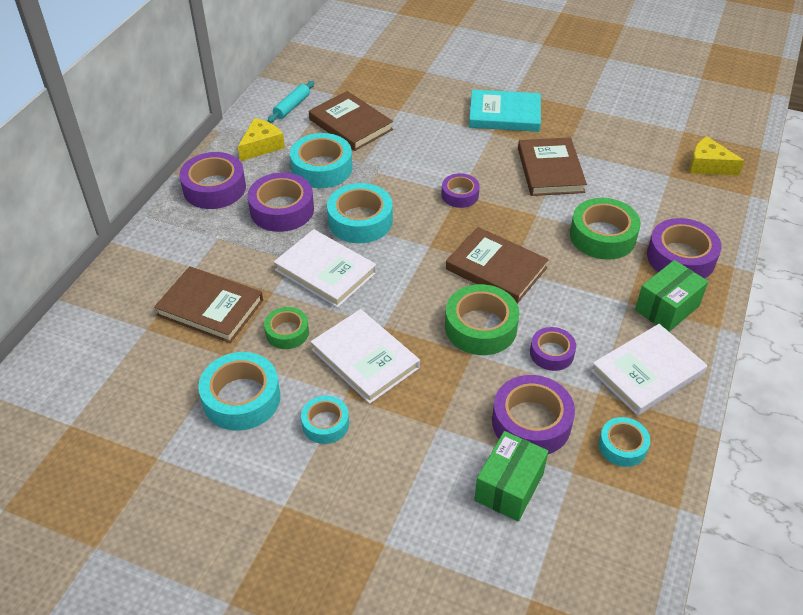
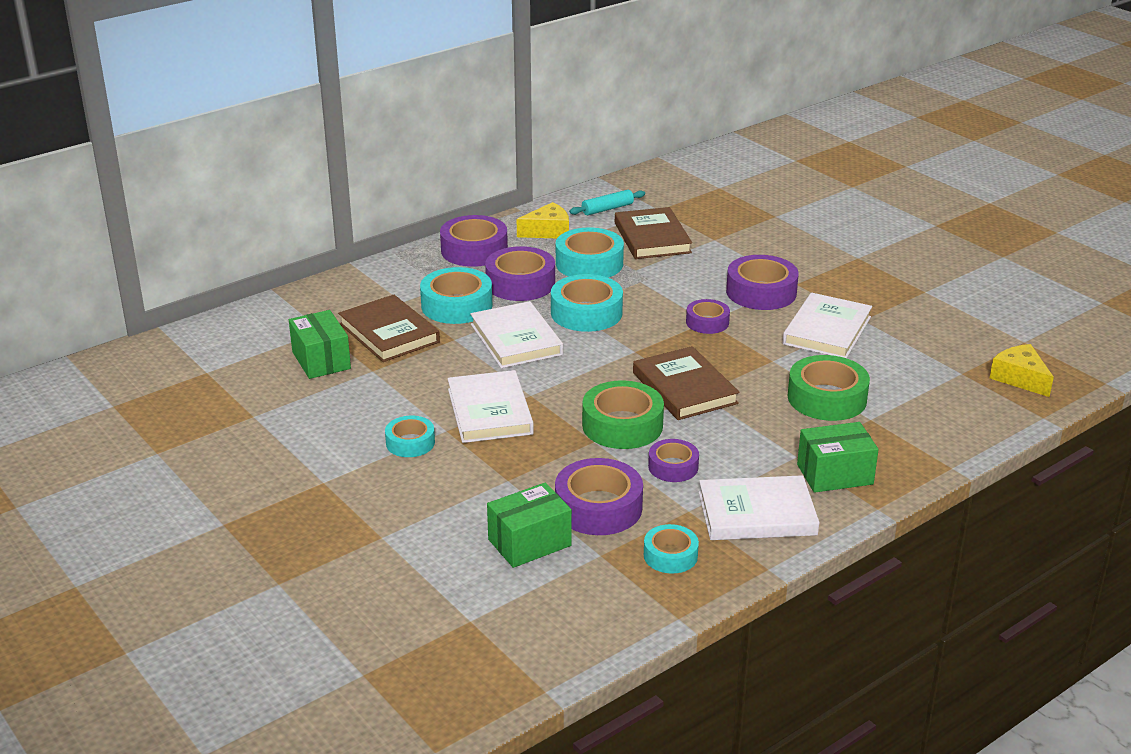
camera: 30 degrees right, 15 degrees down
turquoise tape [198,352,281,431] -> turquoise tape moved to [420,267,493,324]
green tape [264,307,309,349] -> none
turquoise book [469,89,541,132] -> none
brown book [518,137,587,196] -> white book [783,293,872,358]
purple tape [647,218,721,279] -> purple tape moved to [726,255,799,310]
none -> green box [289,310,351,379]

